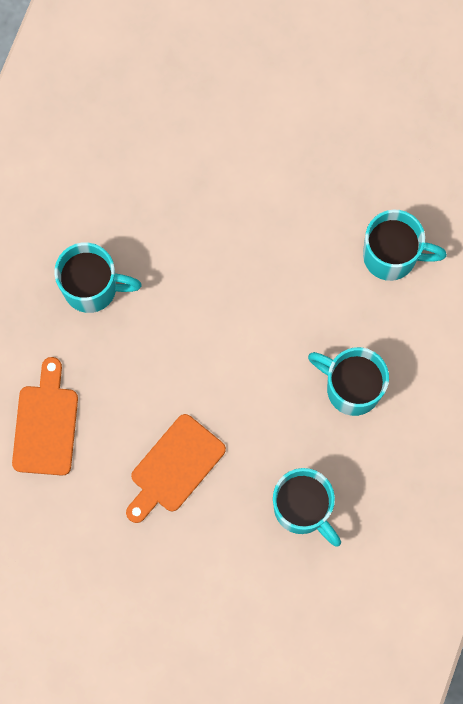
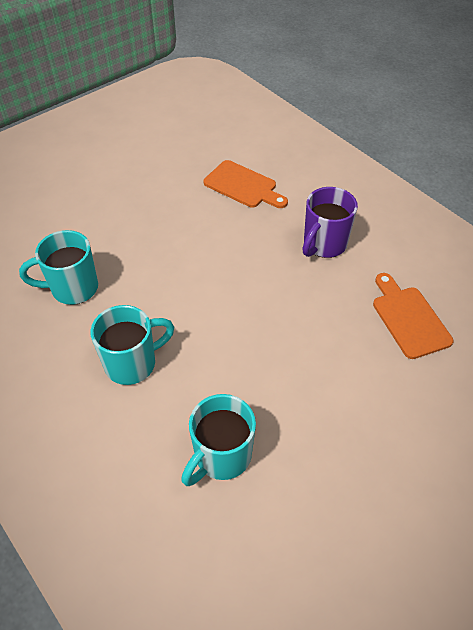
camera: 120 degrees right, 25 degrees down
turquoise mug [54,242,142,313] -> purple mug [302,187,358,258]
orange cutting board [126,414,226,523] -> orange cutting board moved to [373,273,454,359]

